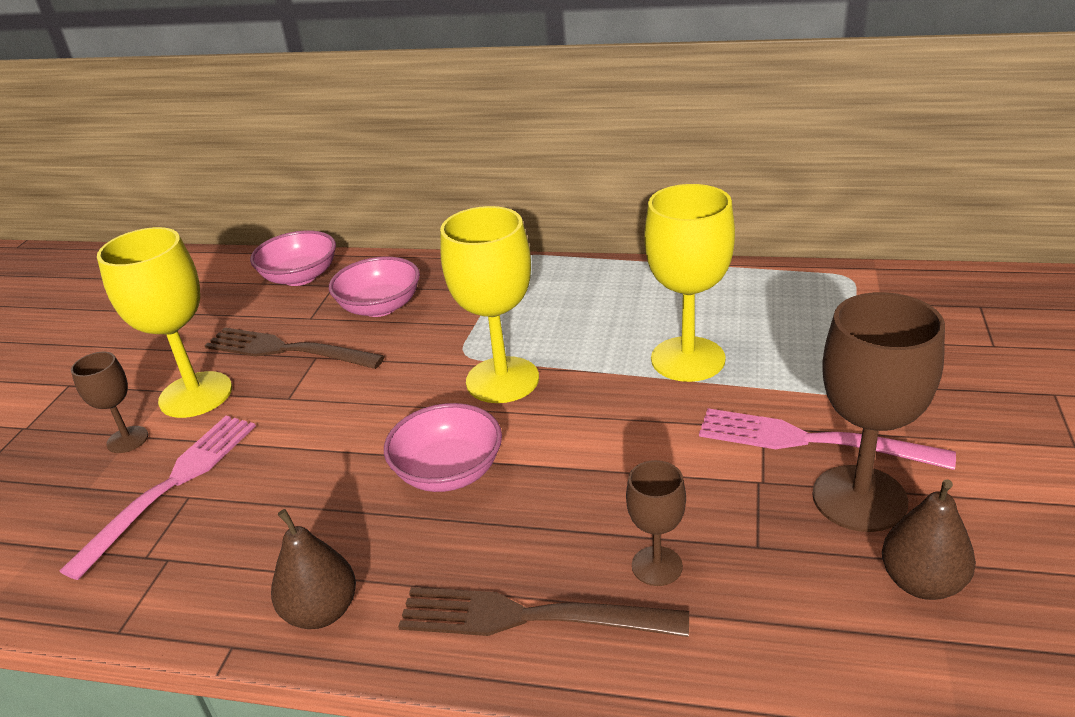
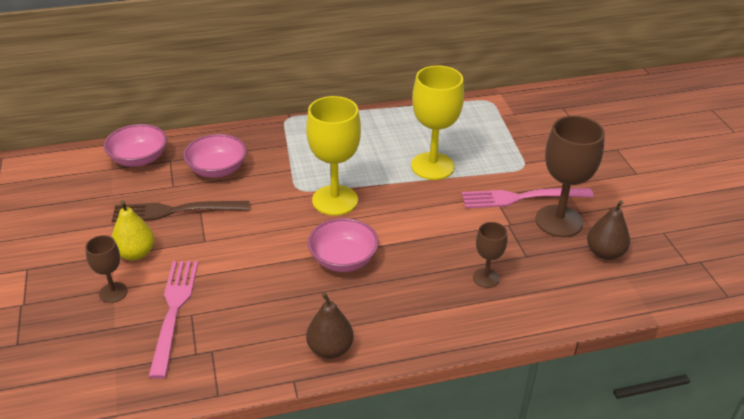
camera: 30 degrees left, 5 degrees up
yellow goblet [97,227,232,418] -> yellow pear [111,200,155,261]
brown fork [398,587,689,637] -> none

